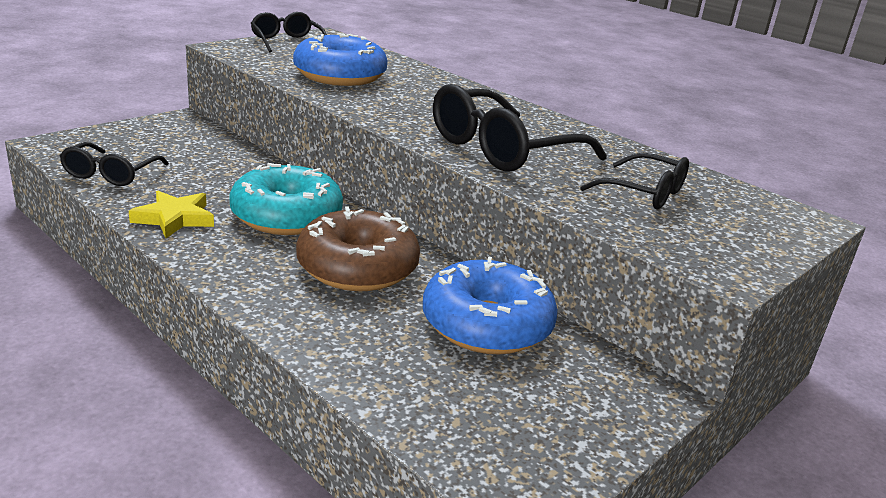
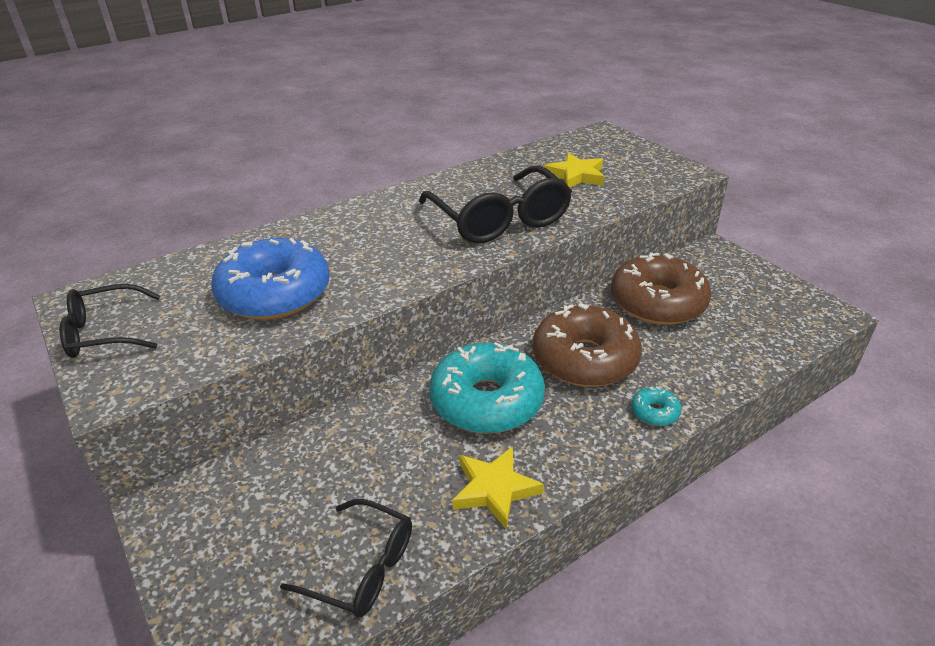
camera: 75 degrees left, 10 degrees up
blue donut [423,256,558,354] -> brown donut [611,253,711,325]
black glasses [580,153,689,209] -> yellow star [544,153,605,188]
none -> turquoise donut [631,386,681,426]

